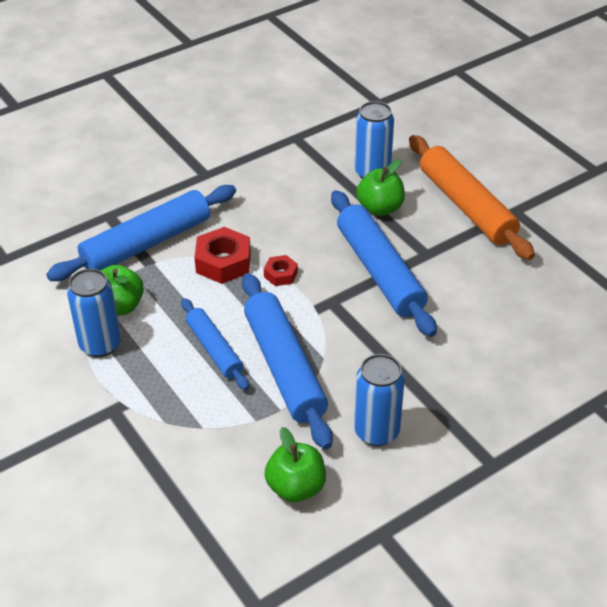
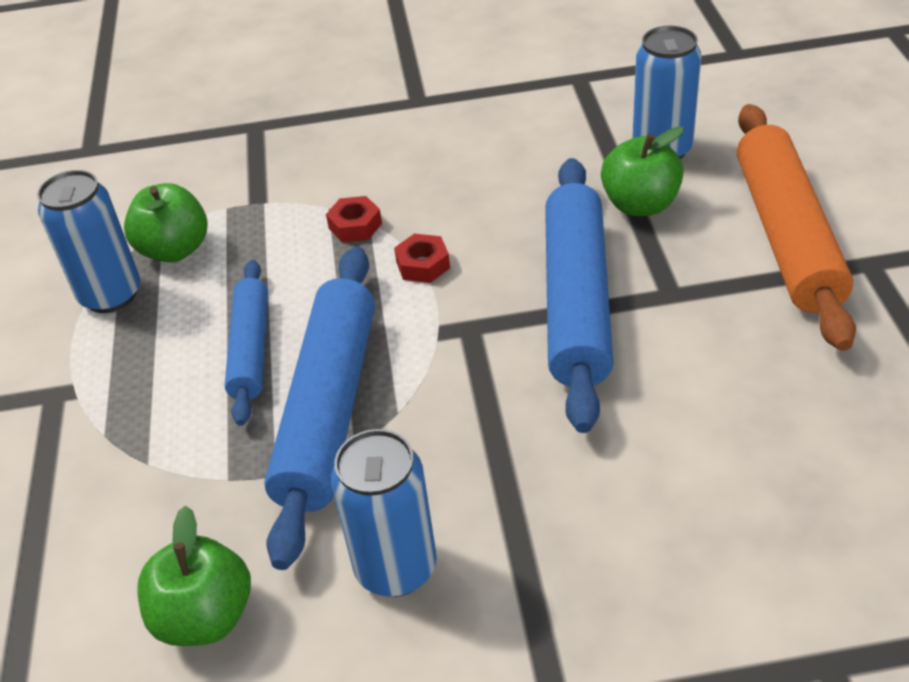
camera: 30 degrees right, 0 degrees up
blue rolling pin [46,185,236,281] -> none
red nut [194,227,251,284] -> red nut [326,196,382,242], size x0.56

